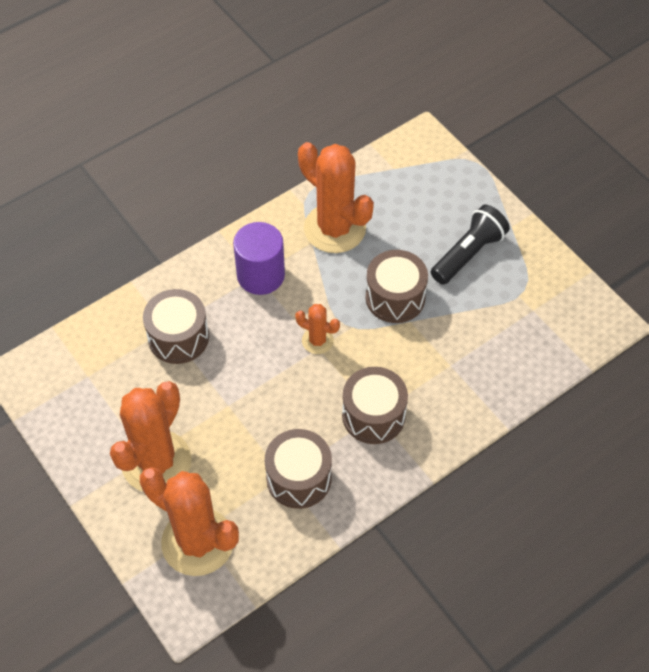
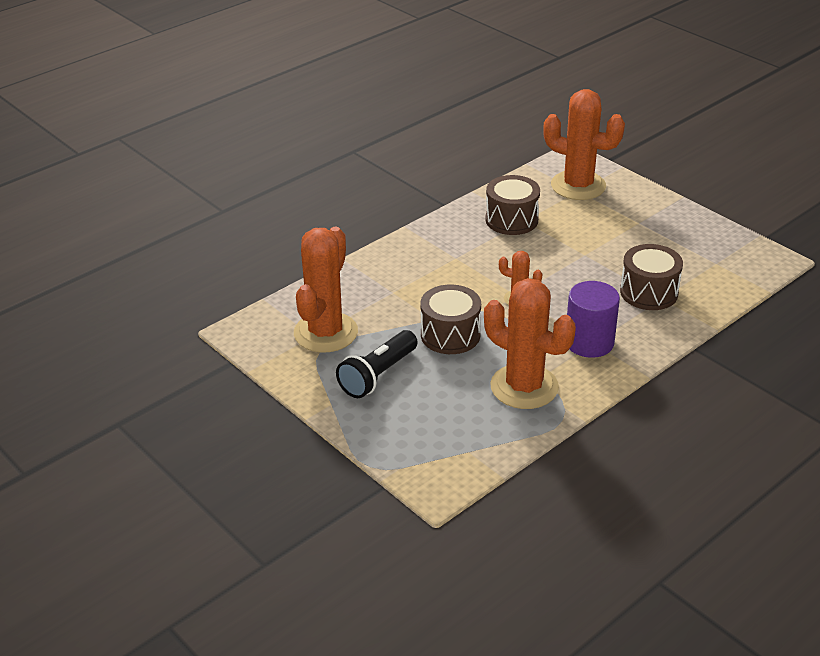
camera: 175 degrees right, 20 degrees down
orange cactus [110,381,192,492] -> orange cactus moved to [294,227,358,353]
brown drum [342,367,408,444] -> none

